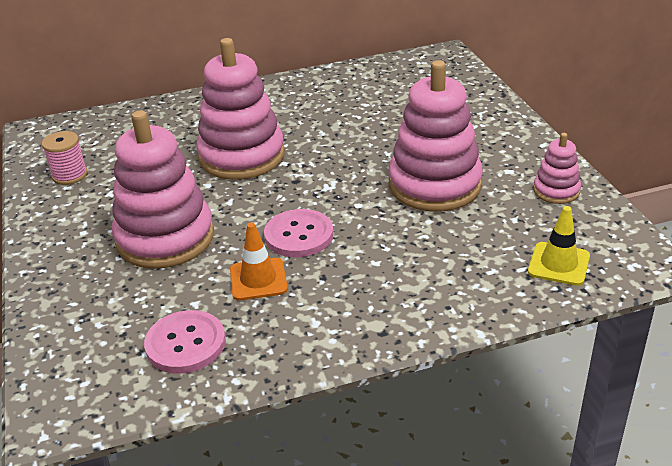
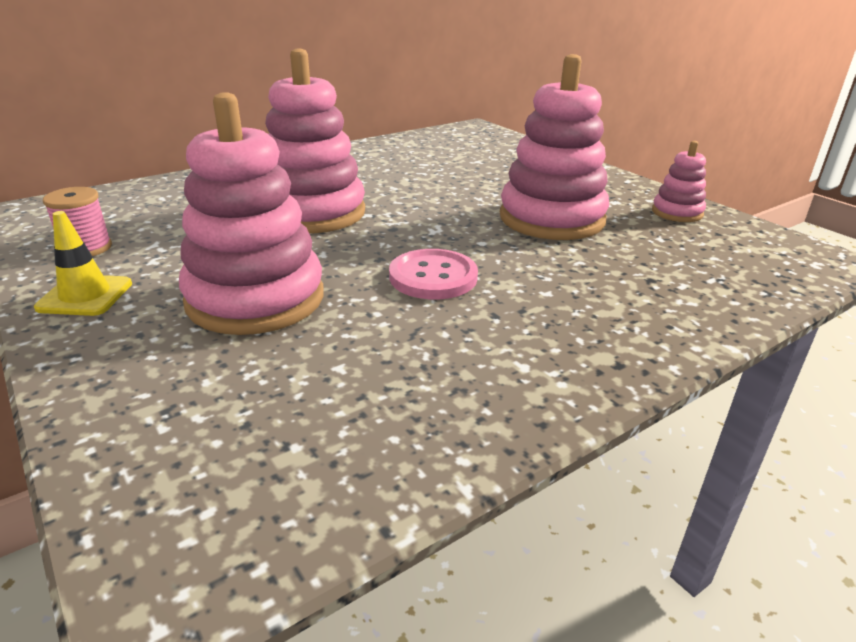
camera: 20 degrees left, 5 degrees down
pink button [144,310,226,374] -> none
orange traffic cone [230,222,288,301] -> none
yellow traffic cone [528,206,590,286] -> yellow traffic cone moved to [34,211,132,316]

